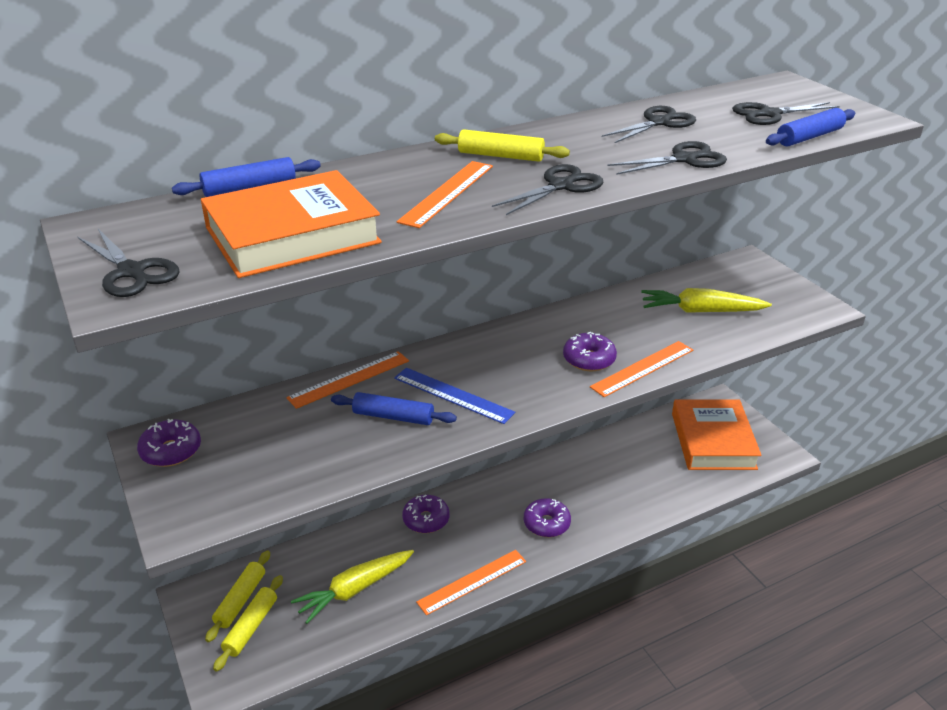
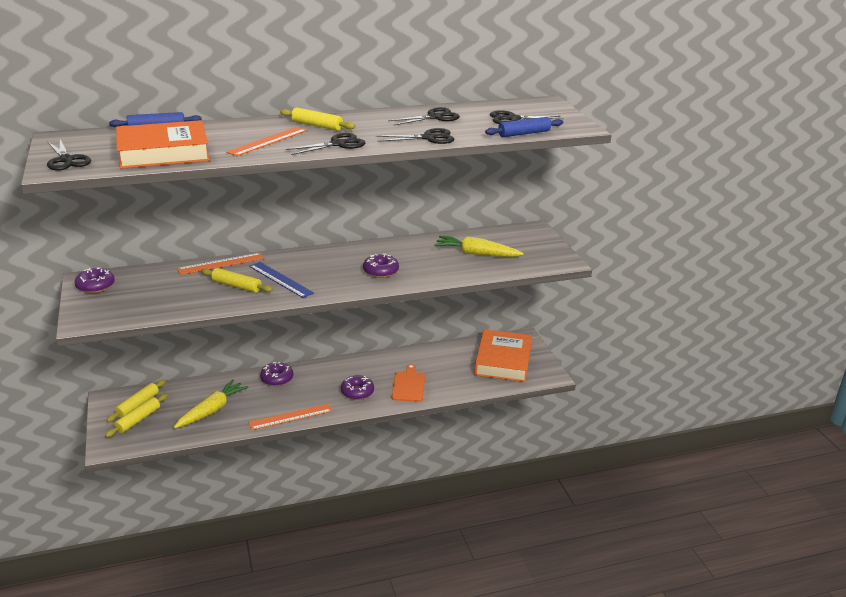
camera: 10 degrees right, 5 degrees down
yellow carrot [291,550,414,624] -> yellow carrot turned 150 degrees clockwise [174,379,249,428]
blue rolling pin [331,392,457,425] -> yellow rolling pin [201,268,273,293]
orange ruler [590,341,693,397] -> none
none -> orange cutting board [392,364,425,402]

